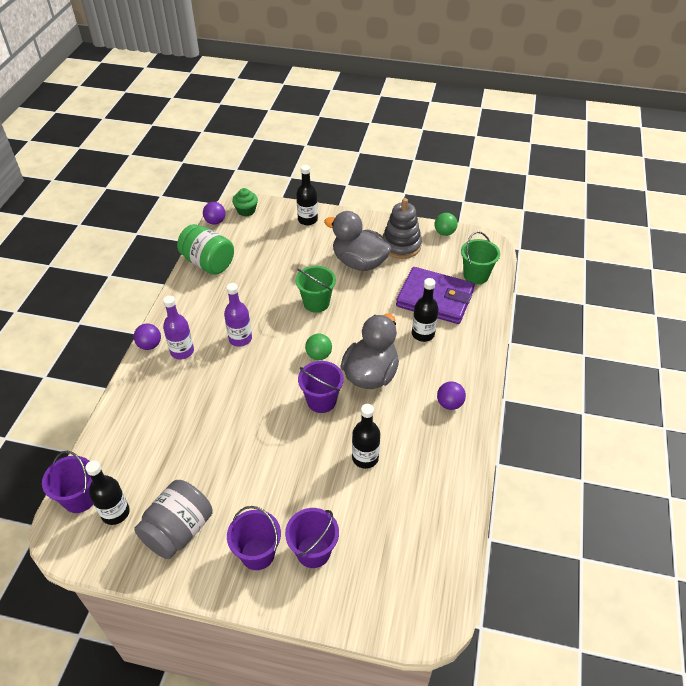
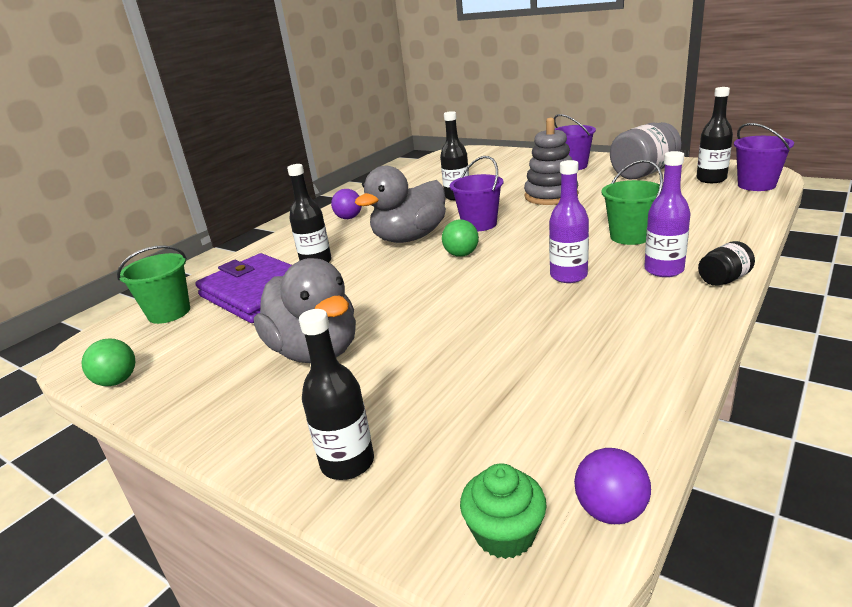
camera: 155 degrees left, 20 degrees down
purple ball [134,324,161,350] -> black jar [698,241,755,286]
green jar [177,224,234,275] -> none
purple bucket [285,508,339,568] -> none
green bucket [295,266,336,313] -> green bucket moved to [602,160,663,245]
grey stacking toy [383,198,422,259] -> grey stacking toy moved to [524,118,578,205]

